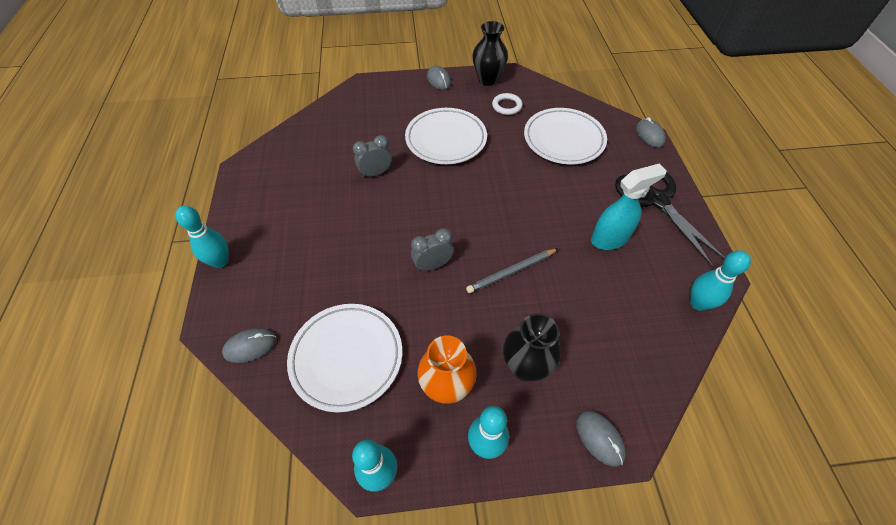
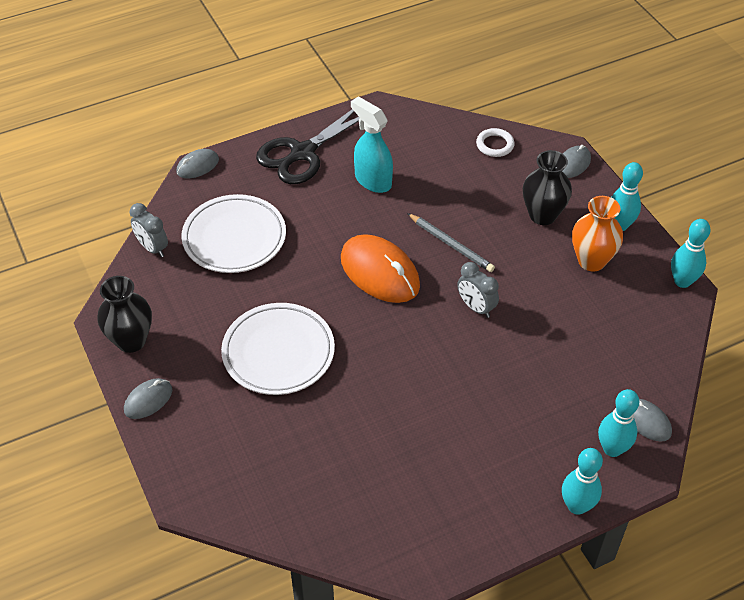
camera: 110 degrees left, 5 degrees down
white plate [287,304,402,412] -> none
grey clock [353,135,392,178] -> grey clock moved to [129,203,168,257]
white ring [492,93,523,115] -> white ring moved to [476,128,515,157]
turquoise bowling pin [690,251,751,311] -> turquoise bowling pin moved to [598,389,640,457]
none -> orange mouse [341,234,420,303]

